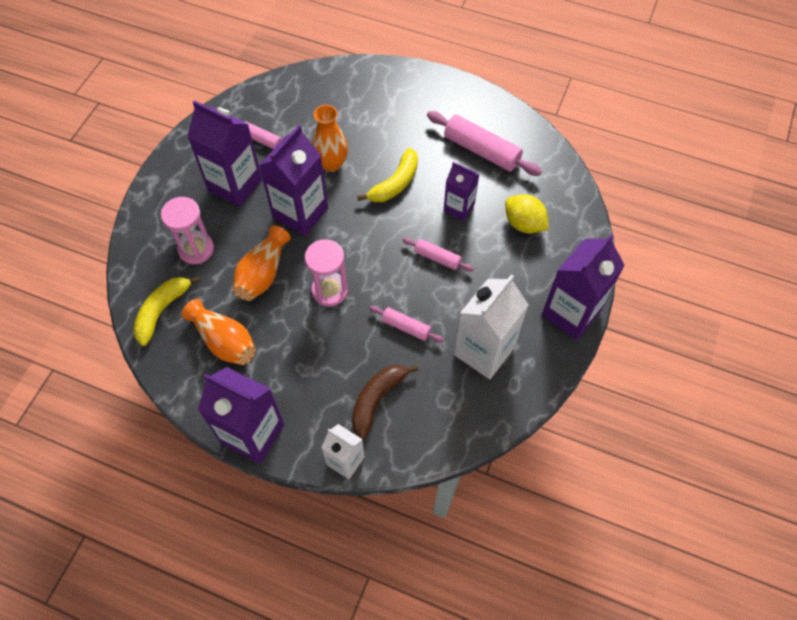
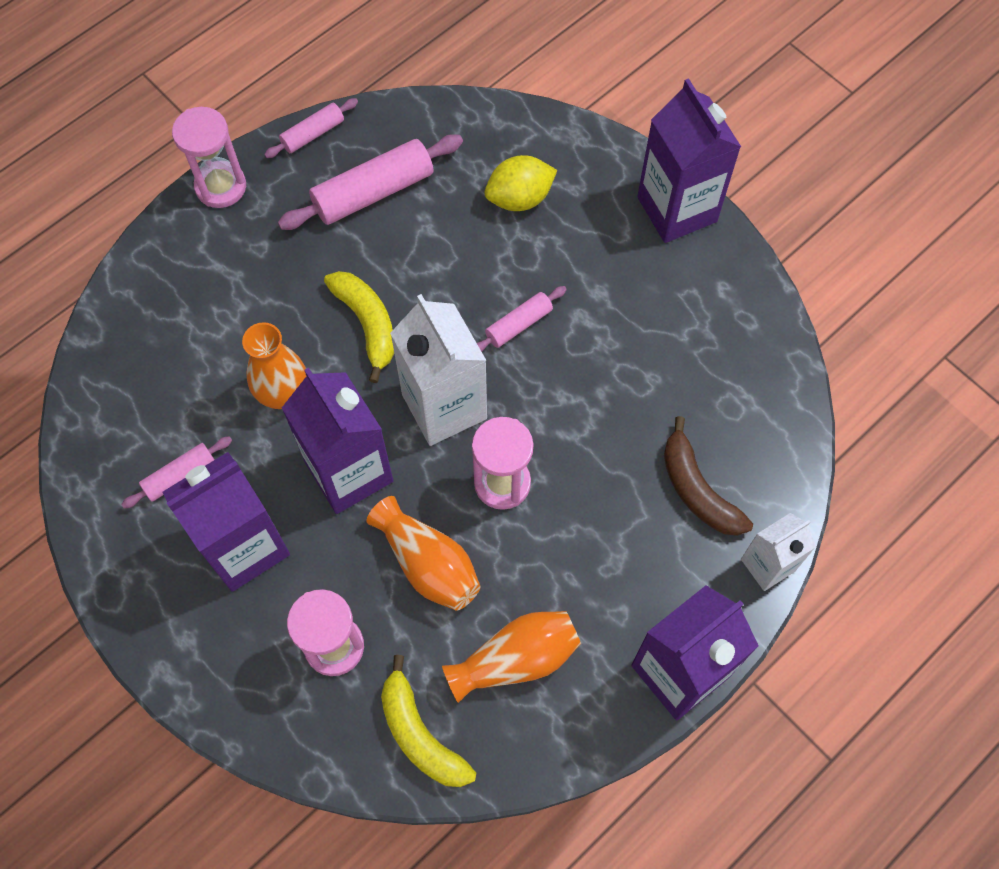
camera: 65 degrees left, 5 degrees up
pink rolling pin [369,306,444,343] -> pink rolling pin moved to [264,98,358,158]
purple carton [443,162,480,221] -> none
white carton [454,274,529,379] -> white carton moved to [390,294,487,446]
none -> pink hourglass [172,107,246,208]

